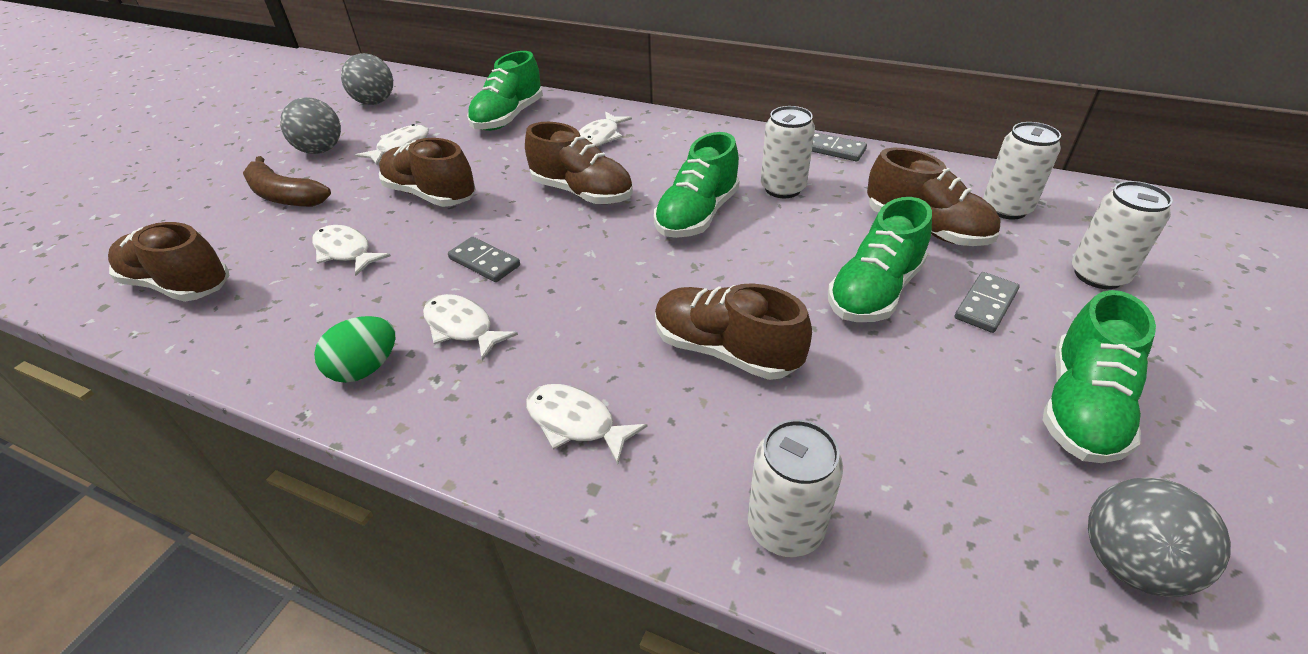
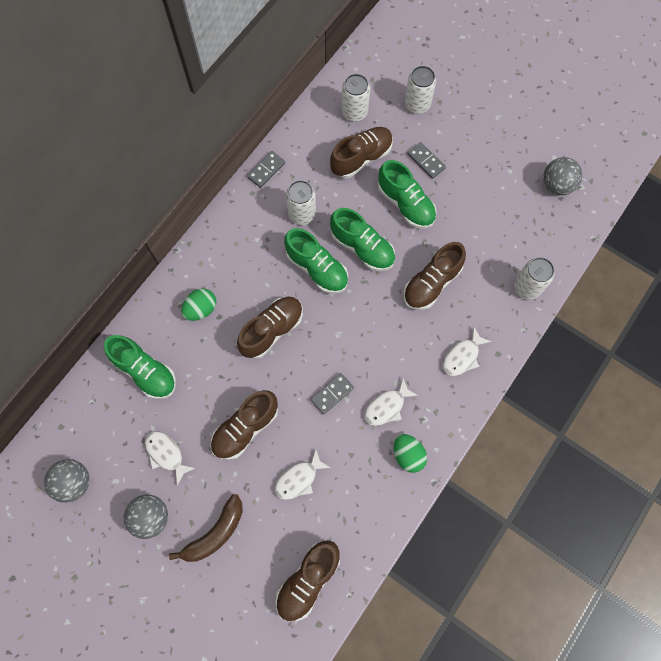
camera: 80 degrees left, 30 degrees up
white fish [578,112,632,147] -> green egg [181,288,216,321]
green shoe [1043,290,1156,463] -> green shoe moved to [330,208,395,271]

